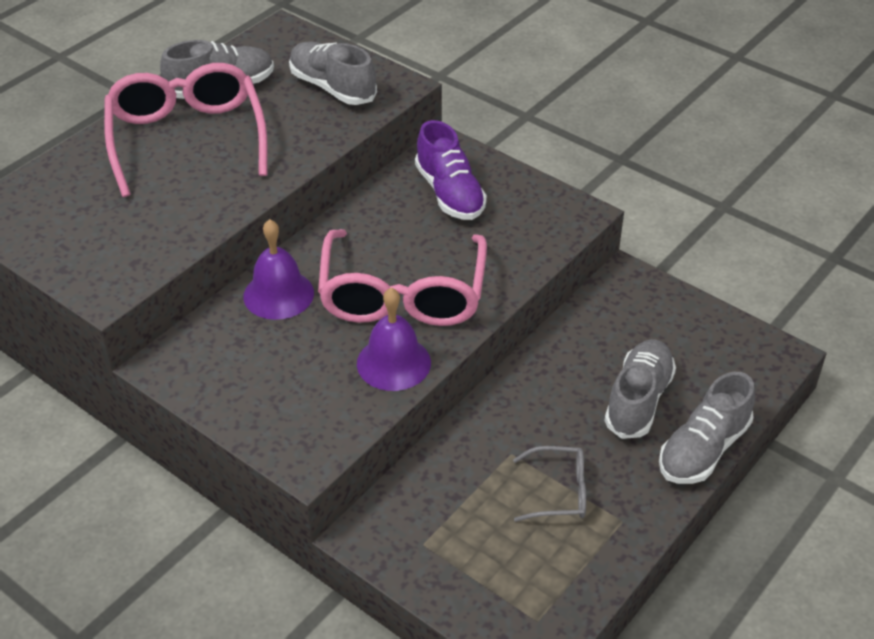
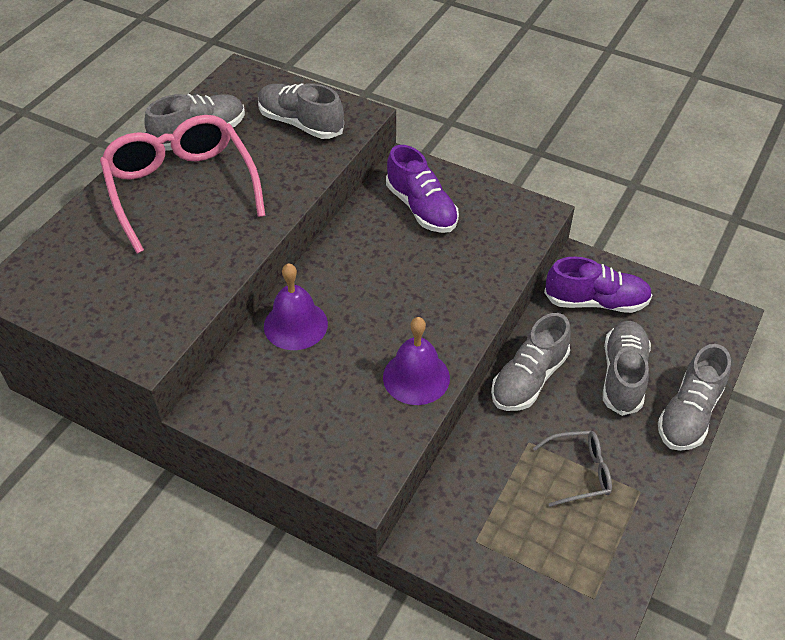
camera: 10 degrees left, 5 degrees up
pink glasses [318,229,487,326] -> none
none -> grey shoe [491,313,571,411]
none -> purple shoe [544,257,652,313]

